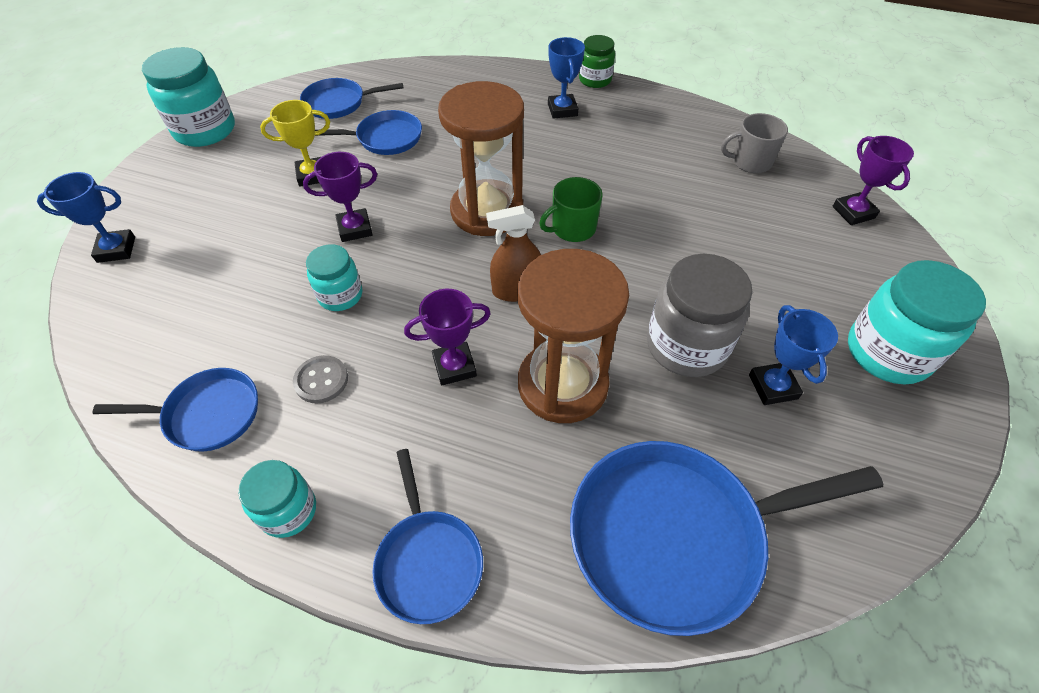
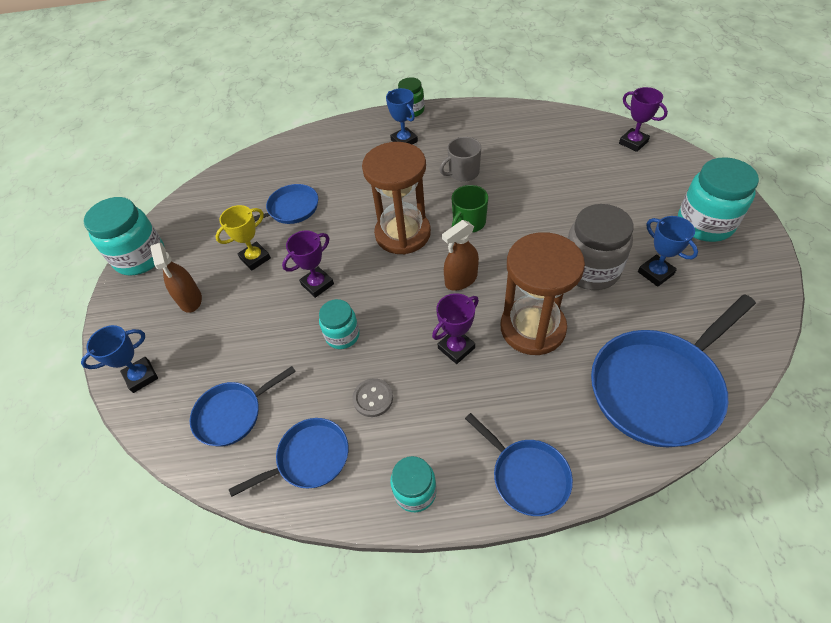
camera: 20 degrees left, 0 degrees up
blue pan [300,78,403,119] -> blue pan moved to [190,366,296,447]
grey mug [721,113,788,173] -> grey mug moved to [440,137,481,182]
none -> brown spray bottle [150,243,202,313]

